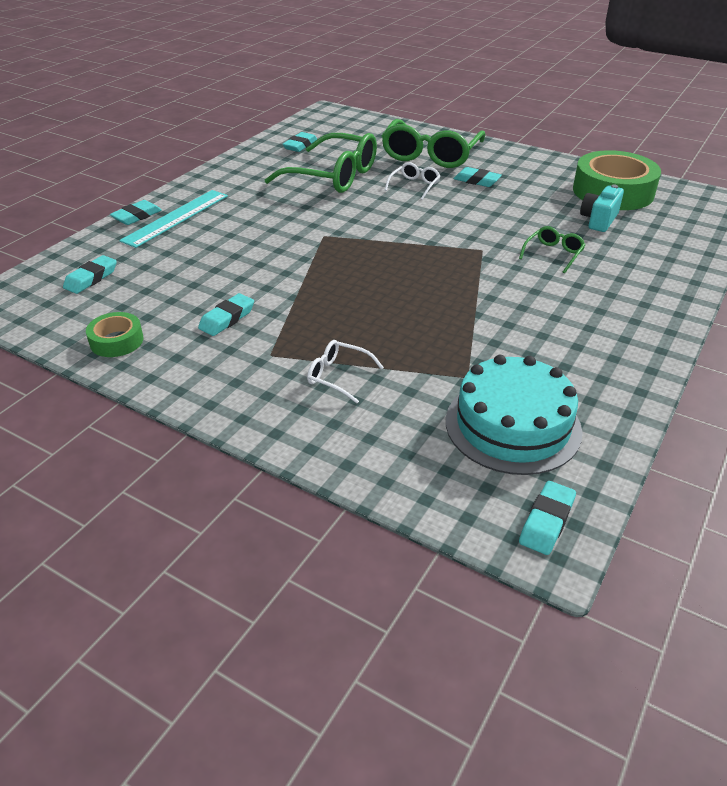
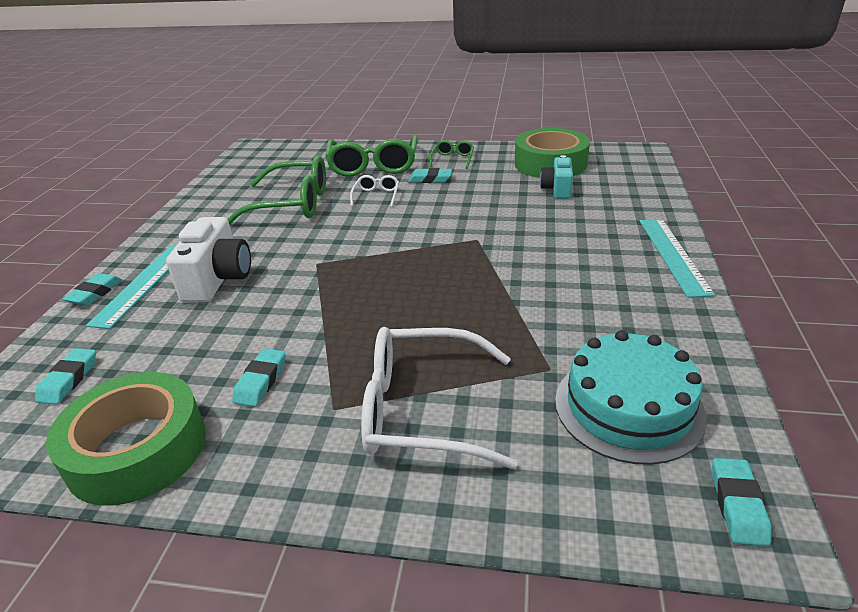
camera: 20 degrees left, 5 degrees down
green tape [86,312,144,357] -> green tape [46,372,206,505], size x2.03
turquoise eraser [283,132,317,152] -> none
white glasses [307,340,384,403] -> white glasses [361,327,517,469], size x2.17
green glasses [519,226,585,273] -> green glasses moved to [430,140,474,169]
none -> white camera [166,217,251,302]
none -> turquoise ruler [639,219,715,298]

